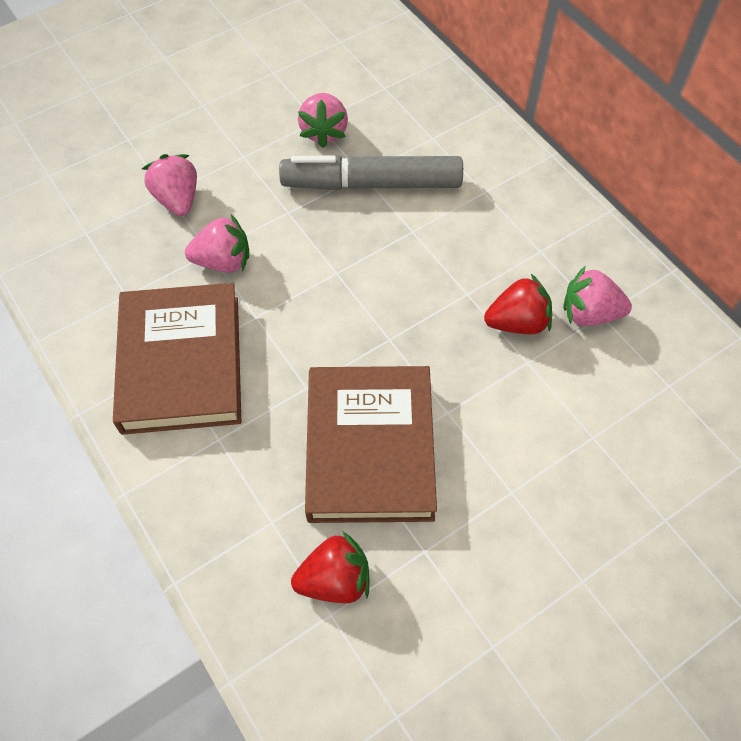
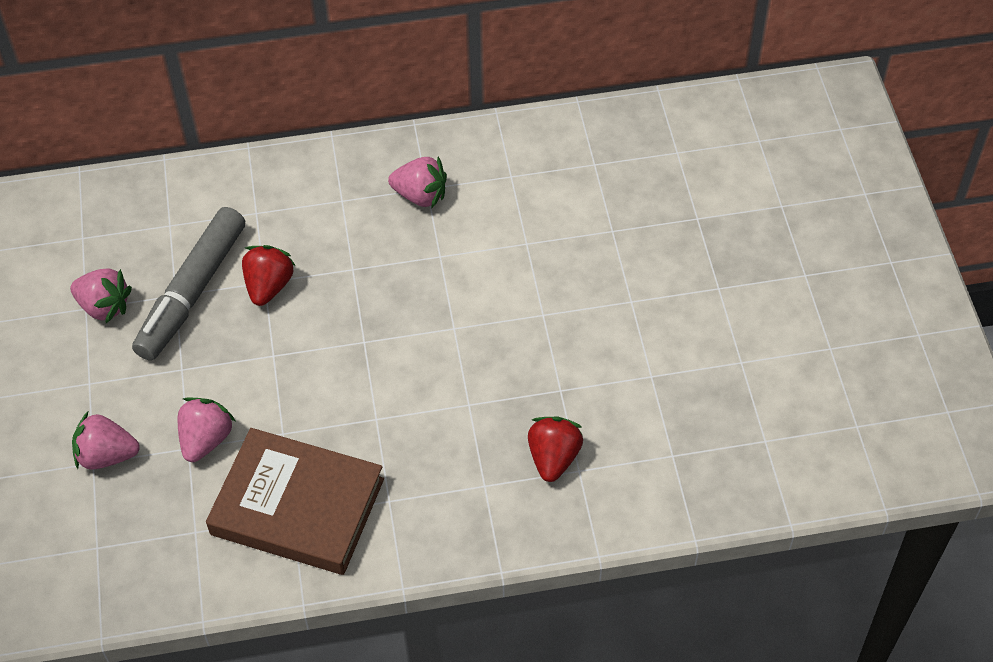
camera: 65 degrees left, 5 degrees down
brown book [305,366,437,523] -> none
red strawberry [484,274,552,334] -> red strawberry moved to [242,245,296,306]
pink strawberry [563,266,632,326] -> pink strawberry turned 105 degrees counterclockwise [388,157,447,209]

